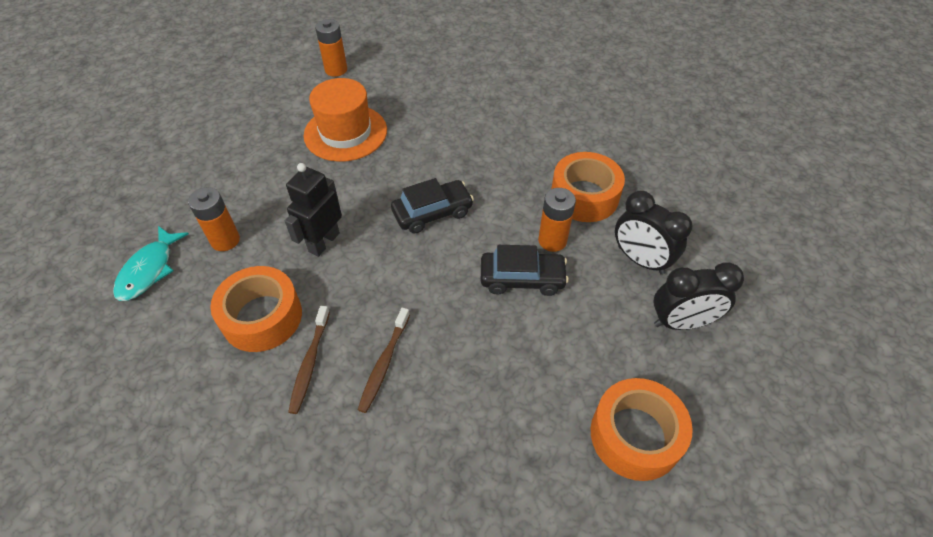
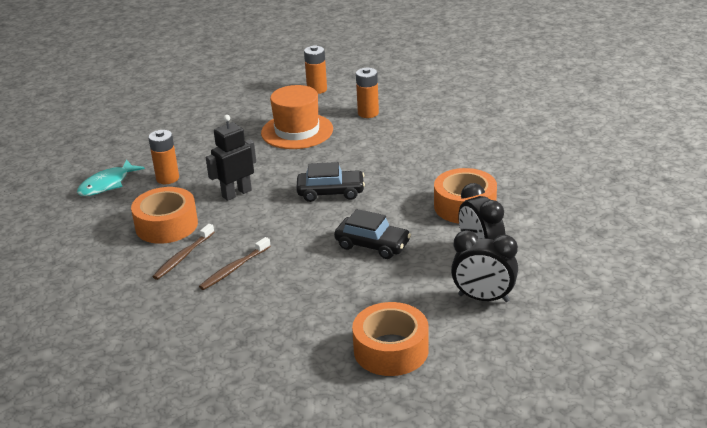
camera: 25 degrees right, 20 degrees down
orange battery [538,188,576,252] -> orange battery moved to [356,67,379,118]

